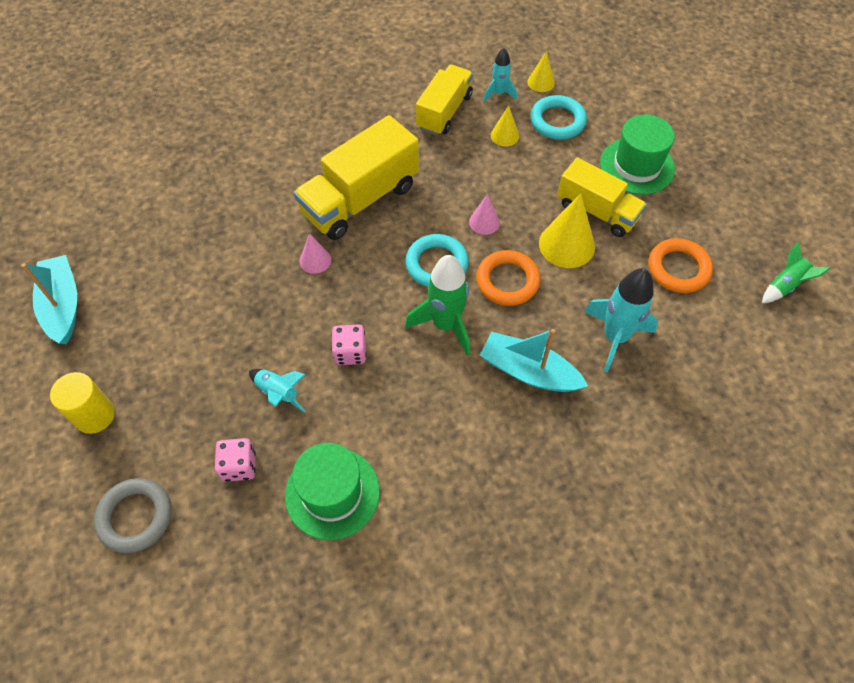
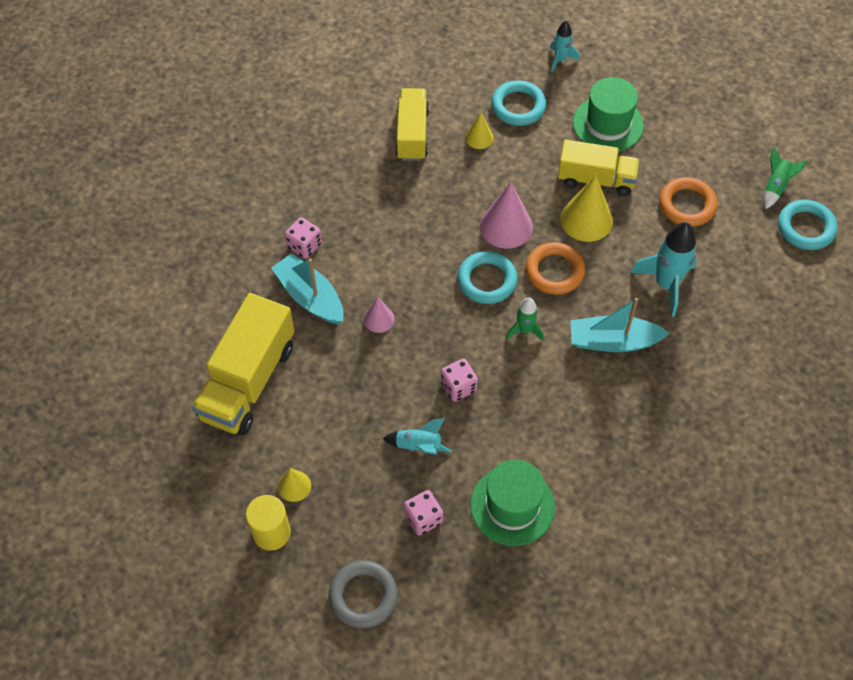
camera: 25 degrees left, 0 degrees up
turquoise boat [21,255,77,344] -> turquoise boat moved to [271,253,344,324]
yellow truck [294,115,419,240] -> yellow truck moved to [192,293,294,436]
green rocket [405,255,470,356] -> green rocket [506,297,544,341], size x0.56
pink cone [469,194,500,235] -> pink cone [480,182,533,249], size x1.79
turquoise rocket [483,48,517,102] -> turquoise rocket moved to [550,21,579,73]
yellow cone [527,51,555,92] -> yellow cone moved to [278,468,311,502]
none -> pink dice [285,217,322,259]
none -> turquoise ring [778,200,838,250]

